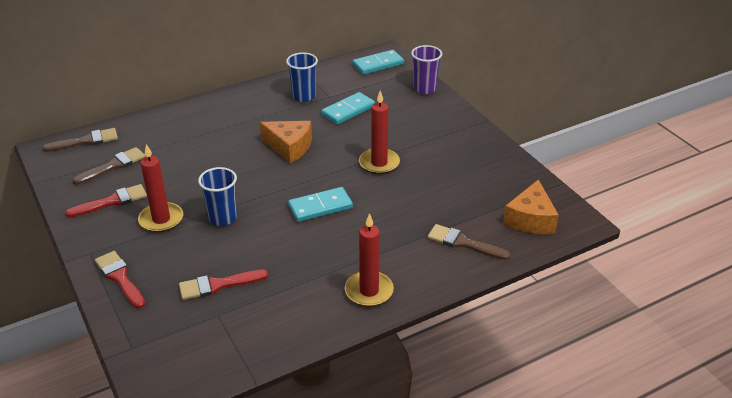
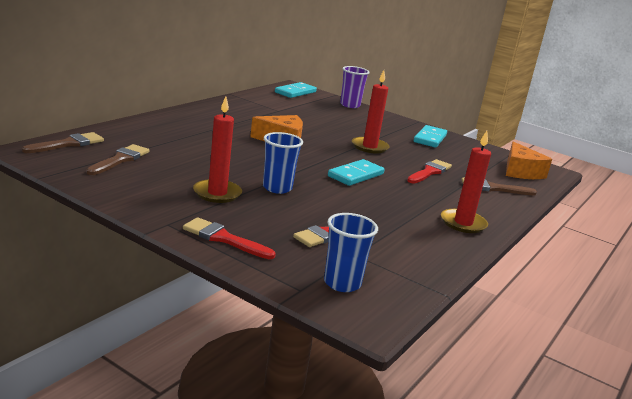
camera: 30 degrees left, 15 degrees down
red brush [65,184,147,217] -> red brush moved to [407,159,452,183]
blue cup [286,52,318,102] -> blue cup moved to [324,213,378,292]
turquoise domino [321,92,375,125] -> turquoise domino moved to [414,125,447,148]

